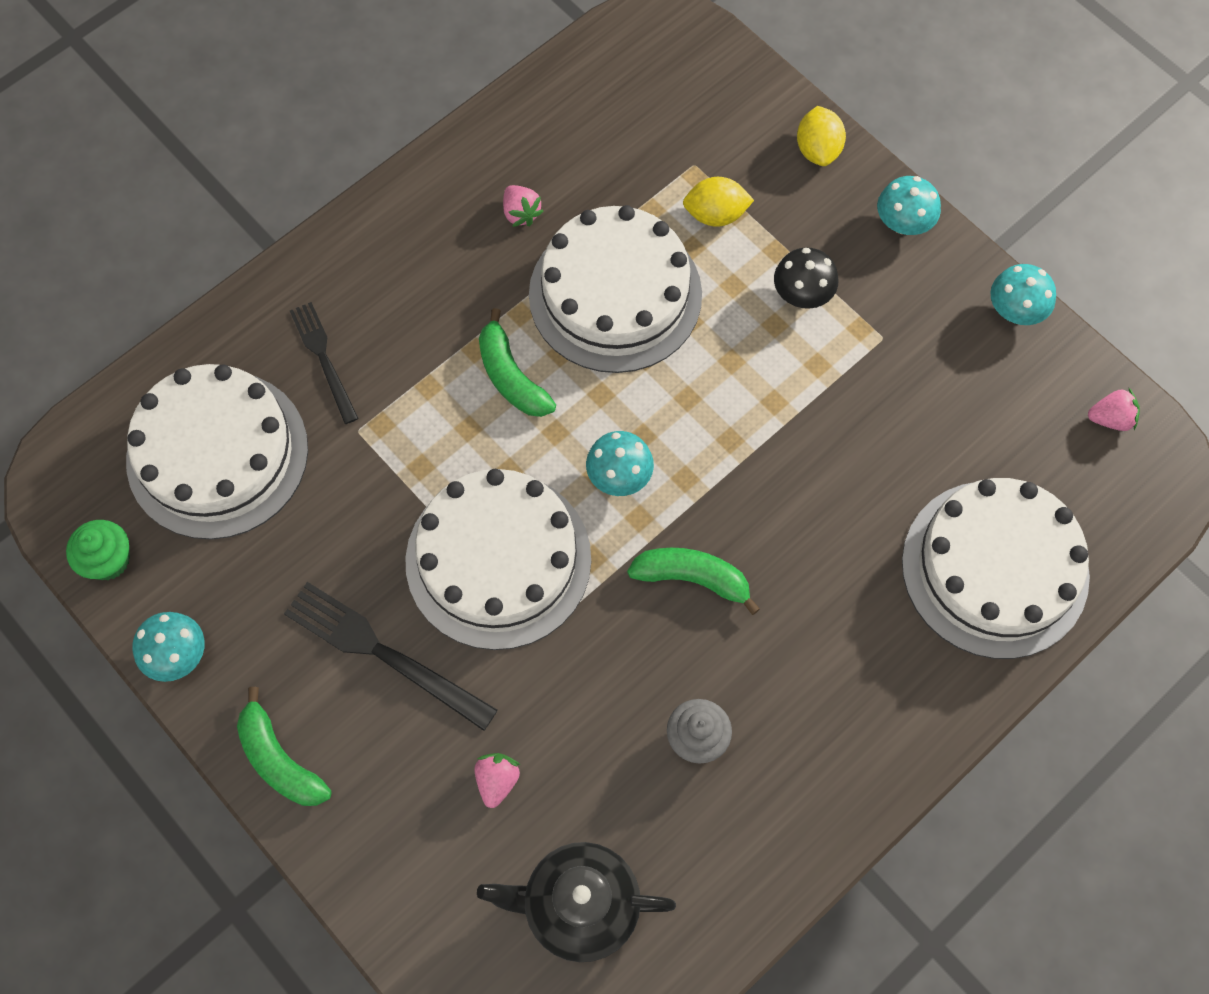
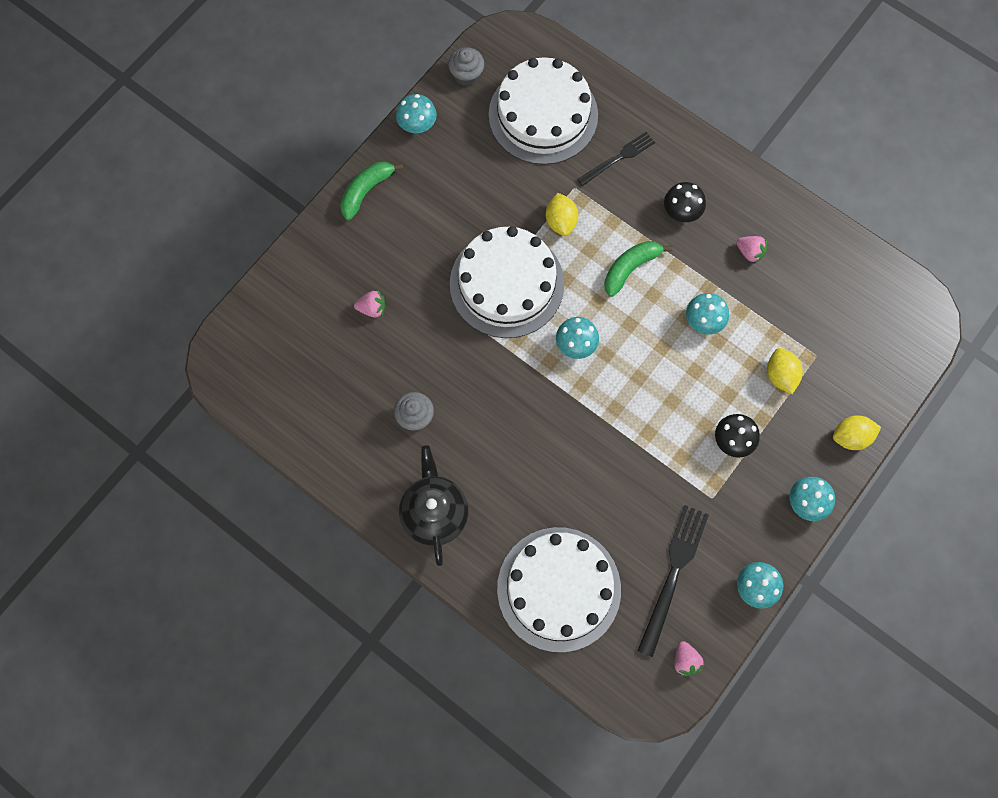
camera: 80 degrees right, 5 degrees up
green cupcake [66,520,130,580] -> grey cupcake [448,47,484,86]
black fork [284,582,498,731] -> black fork moved to [637,505,709,657]
black teapot [477,842,676,962] -> black teapot moved to [399,445,469,566]
pink strawberry [503,185,544,227] -> pink strawberry turned 105 degrees counterclockwise [736,236,767,264]
white cake [529,205,702,373] -> turquoise mushroom [686,293,729,335]
green banana [627,548,760,615] -> none
none -> yellow lemon [546,193,578,236]
none -> black mushroom [664,182,706,222]

